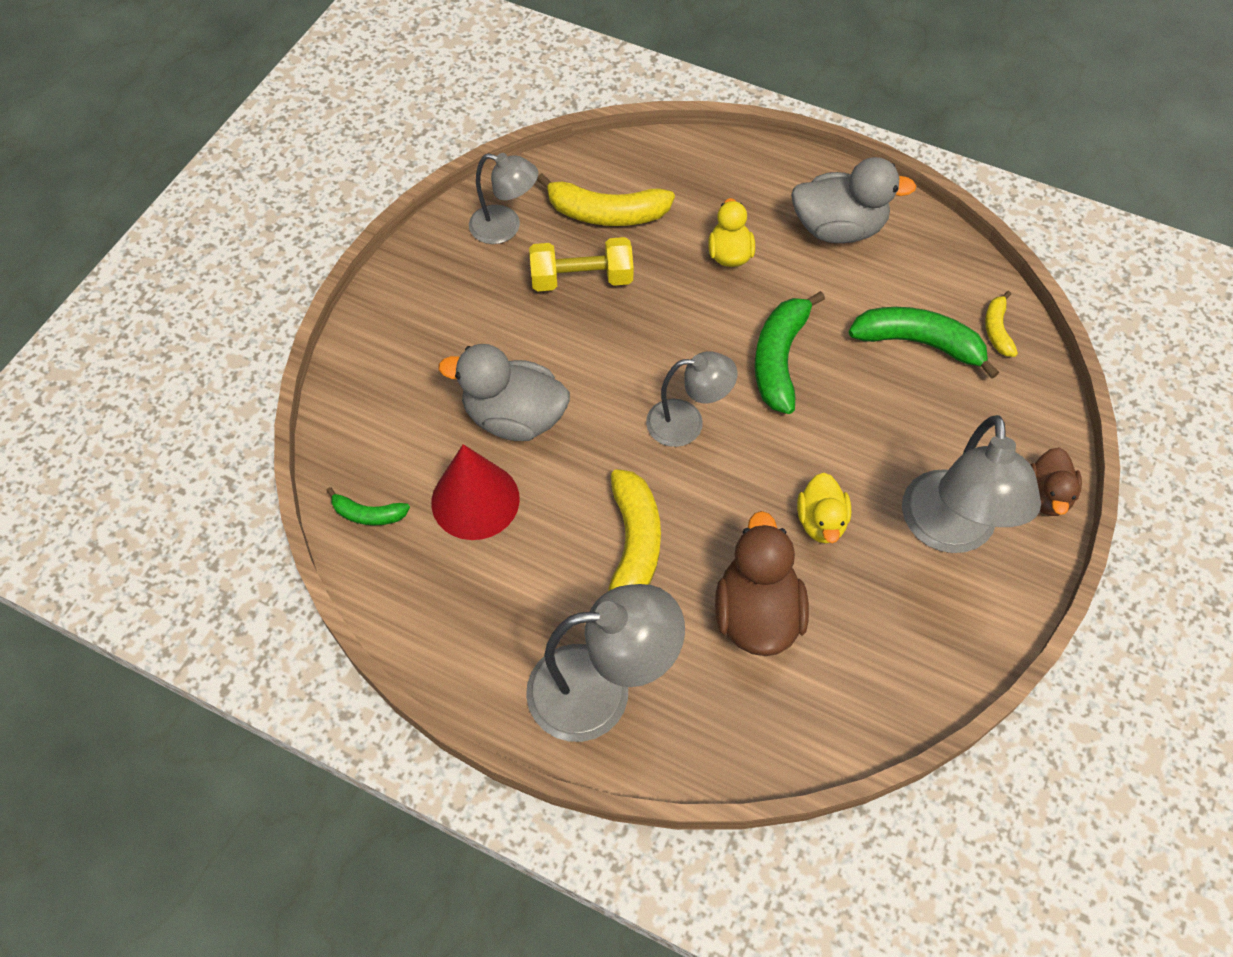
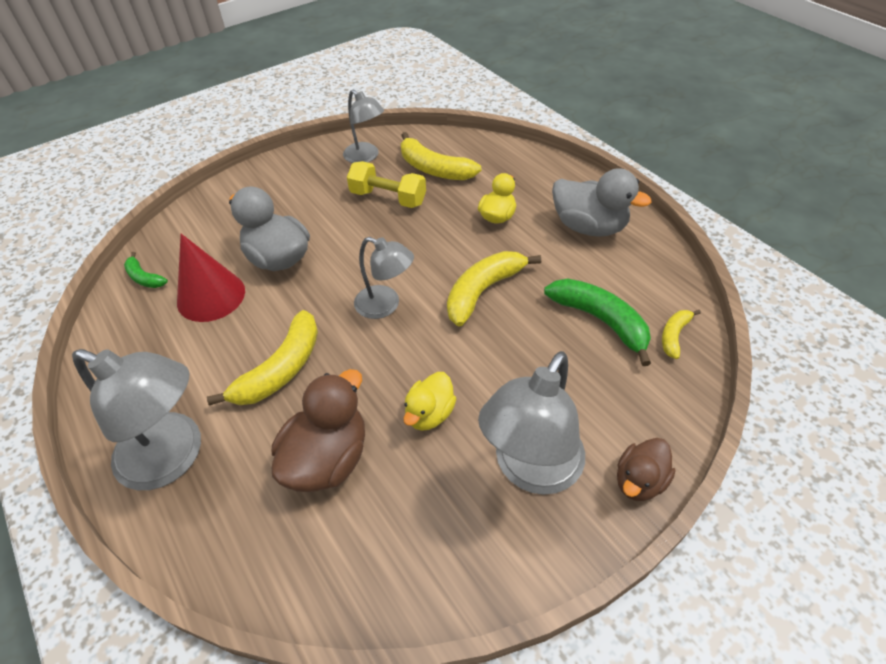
camera: 30 degrees right, 10 degrees down
green banana [755,291,825,414] -> yellow banana [447,251,541,326]

